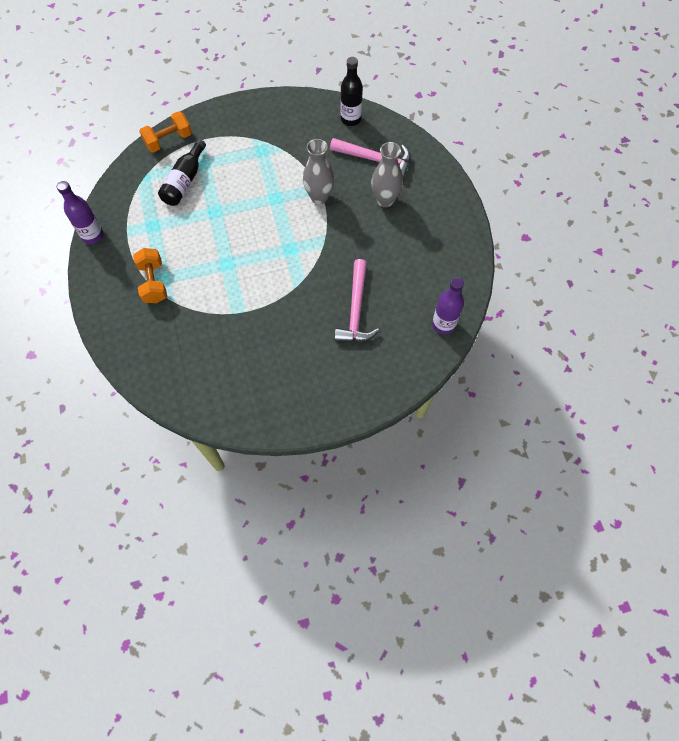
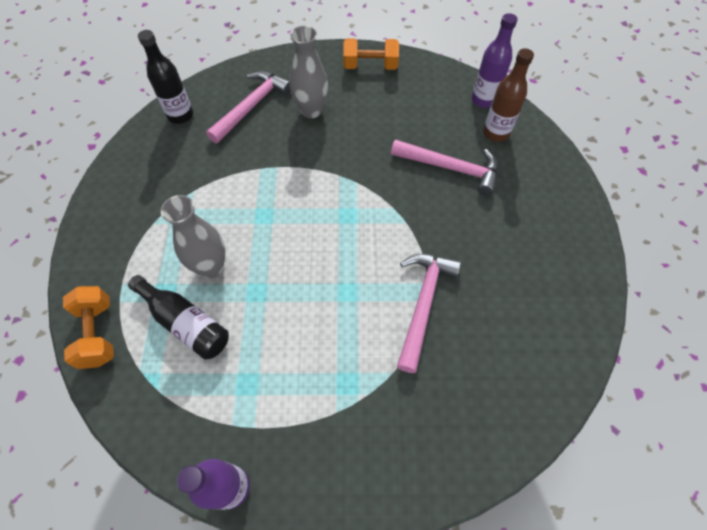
camera: 75 degrees left, 5 degrees down
orange dumbbell [133,248,167,303] -> orange dumbbell moved to [343,38,399,70]
grey vase [303,139,334,204] -> grey vase moved to [161,195,225,278]
none -> pink hammer [397,254,461,373]
none -> brown bottle [483,48,534,142]

